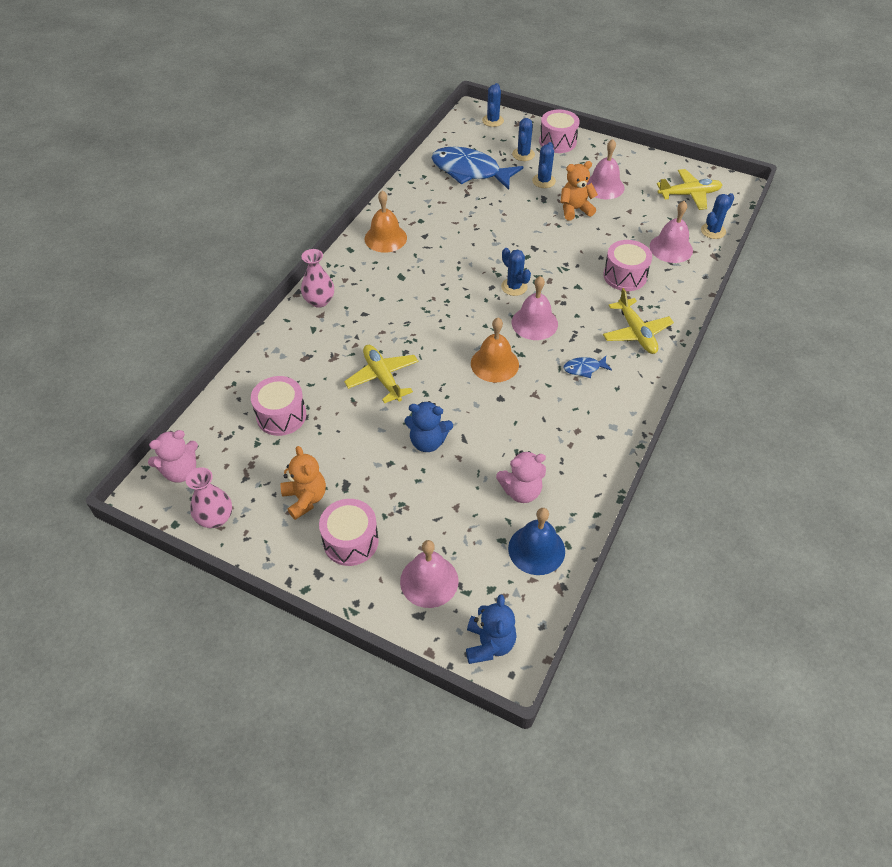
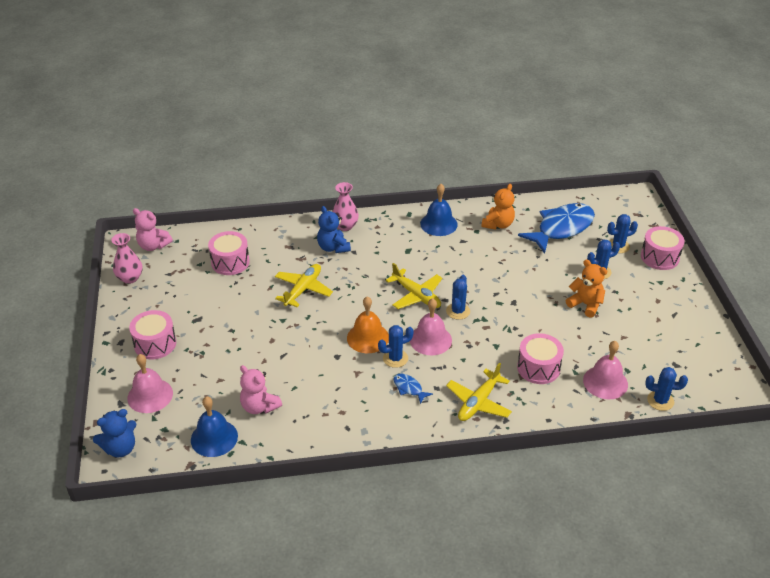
camera: 55 degrees right, 10 degrees down
orange teddy bear [280,446,326,520] -> orange teddy bear moved to [481,184,515,230]
orange bell [365,190,407,252] -> blue bell [420,184,458,236]
blue teddy bear [404,401,453,452] -> blue teddy bear moved to [317,206,351,253]
blue fish [431,147,523,190] -> blue fish turned 60 degrees clockwise [518,203,595,254]
blue cactus [482,83,504,127] -> blue cactus moved to [378,325,414,368]
pink bell [587,139,624,199] -> none
yellow plane [657,169,722,210] -> yellow plane moved to [386,263,442,309]

